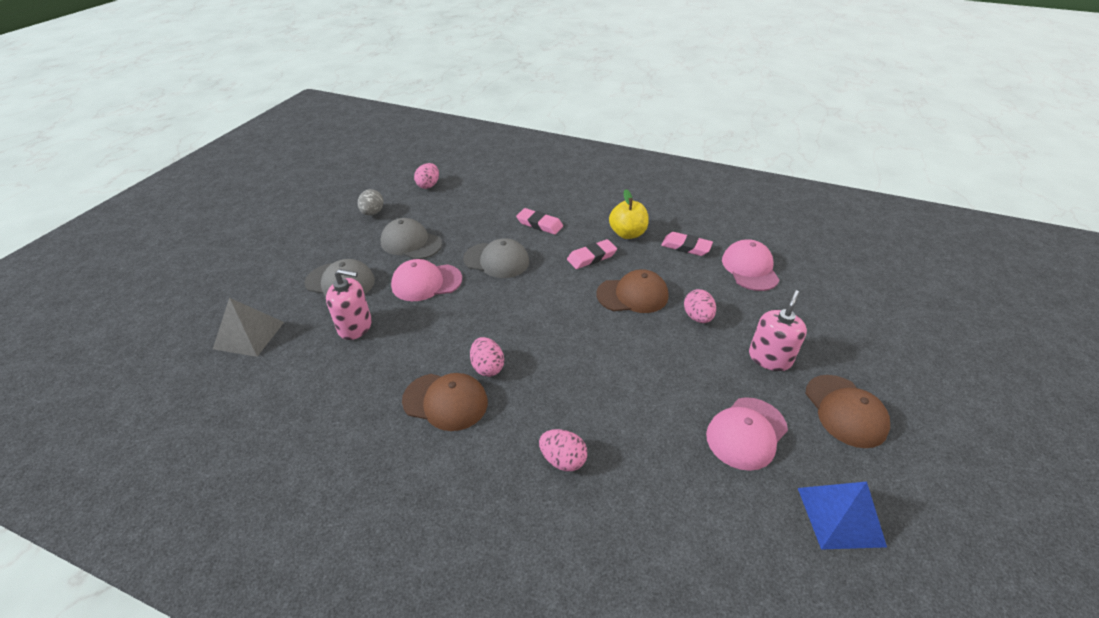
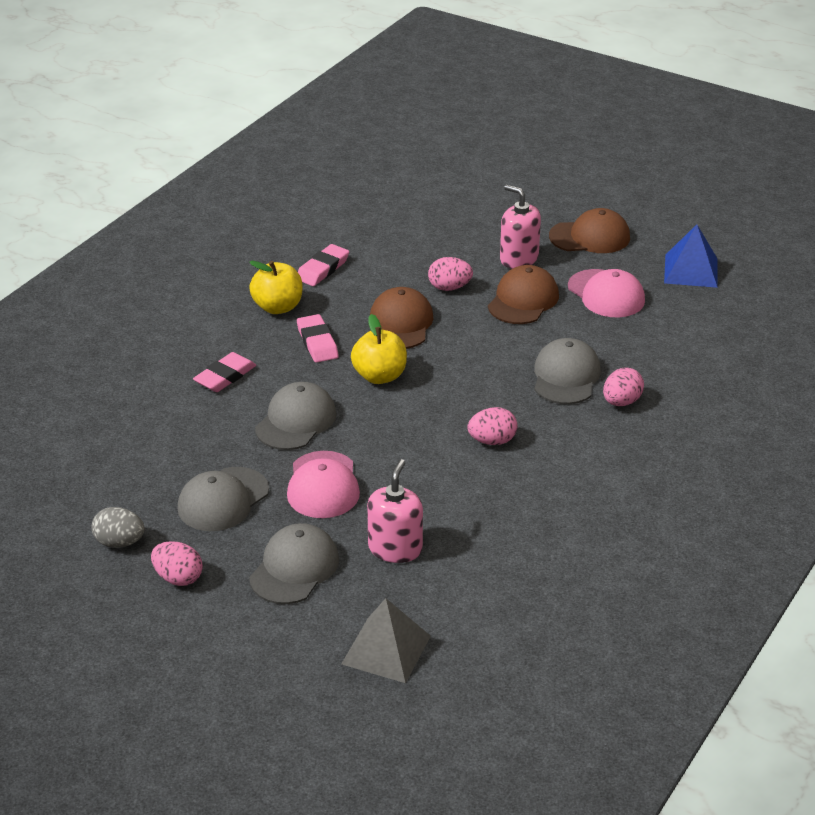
camera: 80 degrees left, 5 degrees down
brown cap [402,373,488,431] -> brown cap moved to [488,265,559,324]
pink egg [414,163,439,189] -> pink egg moved to [151,541,203,586]
pink cap [722,240,779,291] -> none
none -> yellow apple [351,314,407,384]
none -> grey cap [534,338,601,404]

